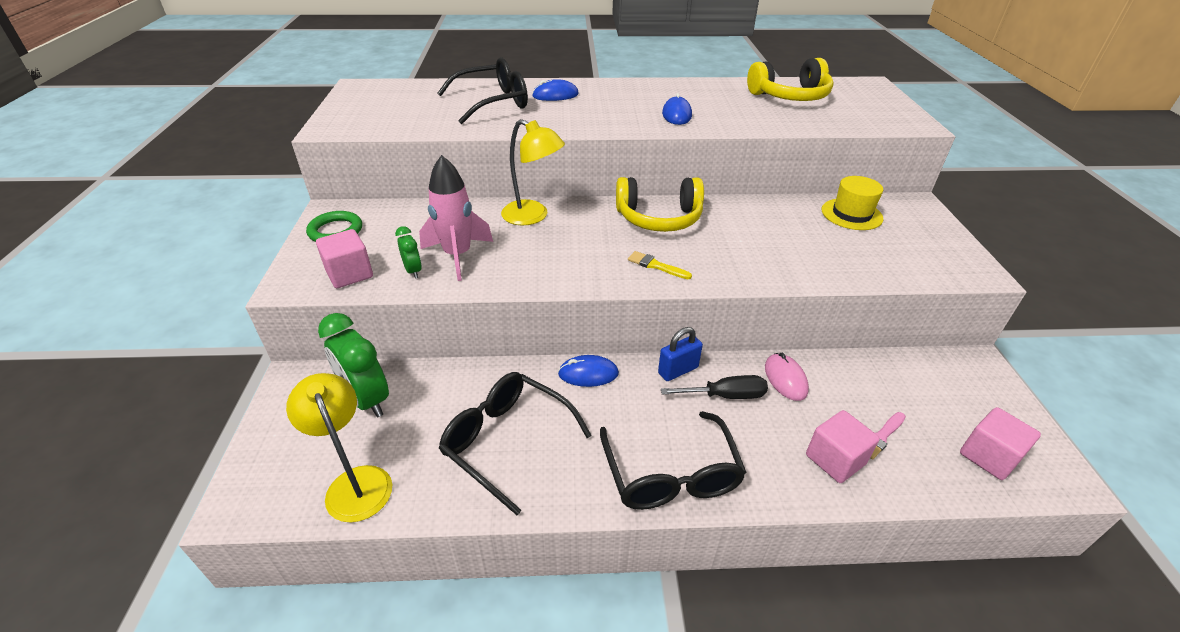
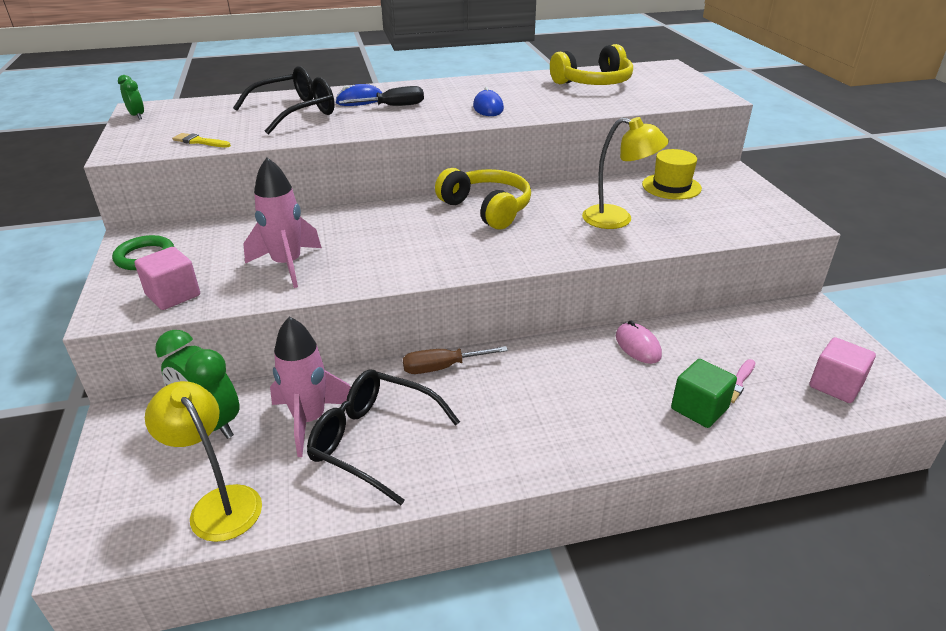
camera: 10 degrees left, 5 degrees down
green clock [395,226,422,279] -> green clock moved to [118,75,144,119]
yellow lamp [501,119,565,225] -> yellow lamp moved to [582,117,669,229]
blue mouse [558,355,619,387] -> brown screwdriver [403,346,508,374]
black glasses [600,411,746,510] -> none
yellow headphones [616,177,704,232] -> yellow headphones turned 120 degrees counterclockwise [435,168,531,229]
yellow brush [628,251,692,279] -> yellow brush moved to [172,133,231,148]
blue padlock [658,327,703,381] -> none
black screwdriver [661,375,768,399] -> black screwdriver moved to [339,86,424,106]
pink cube [806,410,880,483] -> green cube [671,359,737,428]
none -> pink rocket [270,317,351,457]

